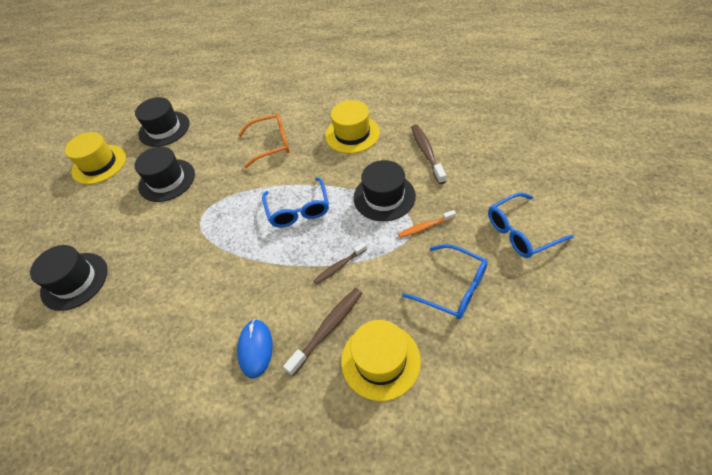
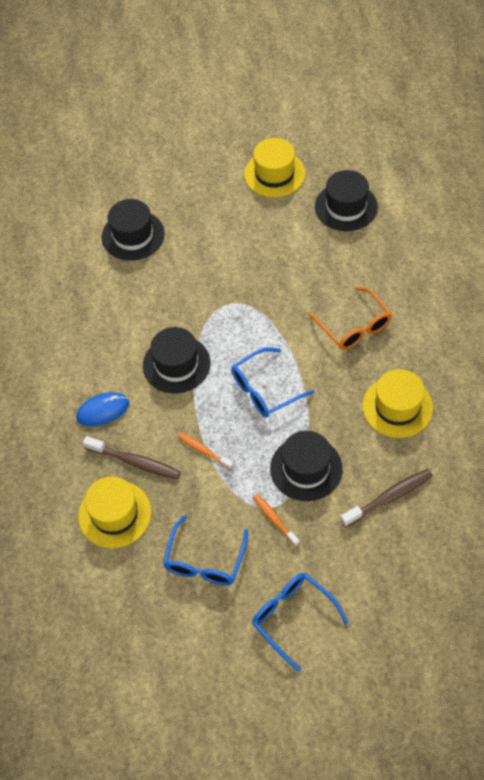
camera: 70 degrees right, 5 degrees up
black hat [134,147,195,202] -> black hat moved to [143,327,211,393]
brown toothbrush [313,242,367,285] -> orange toothbrush [178,433,234,470]

